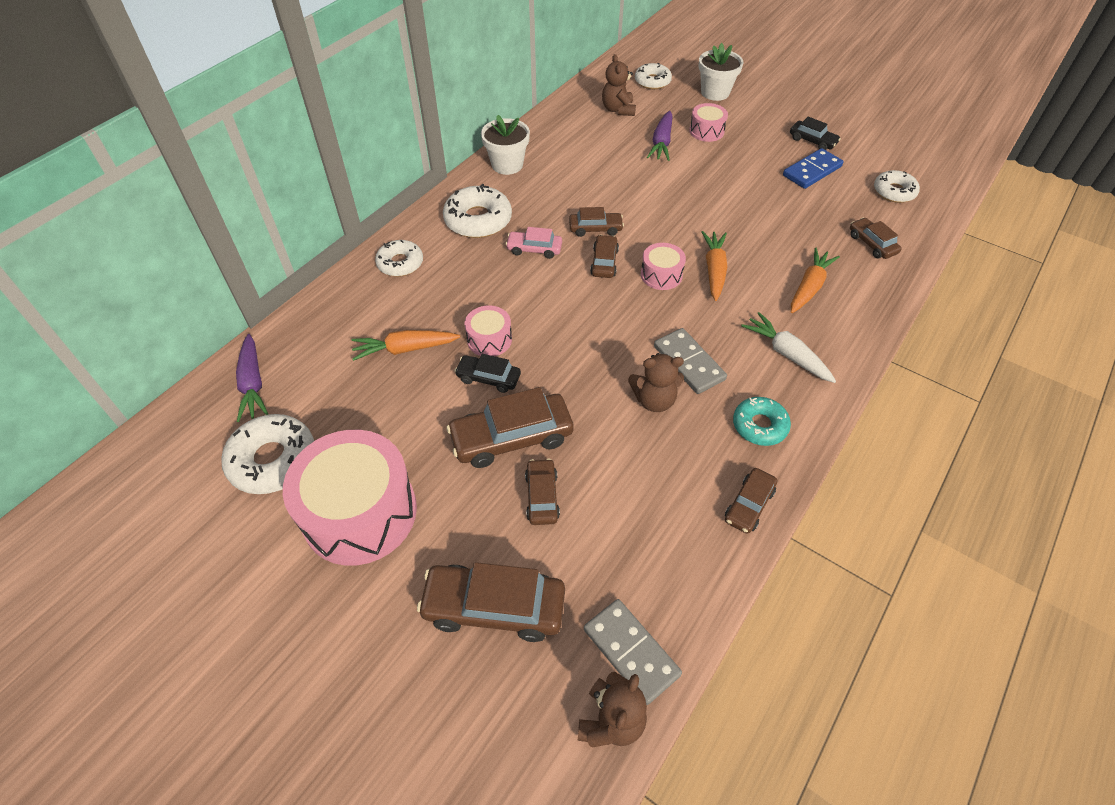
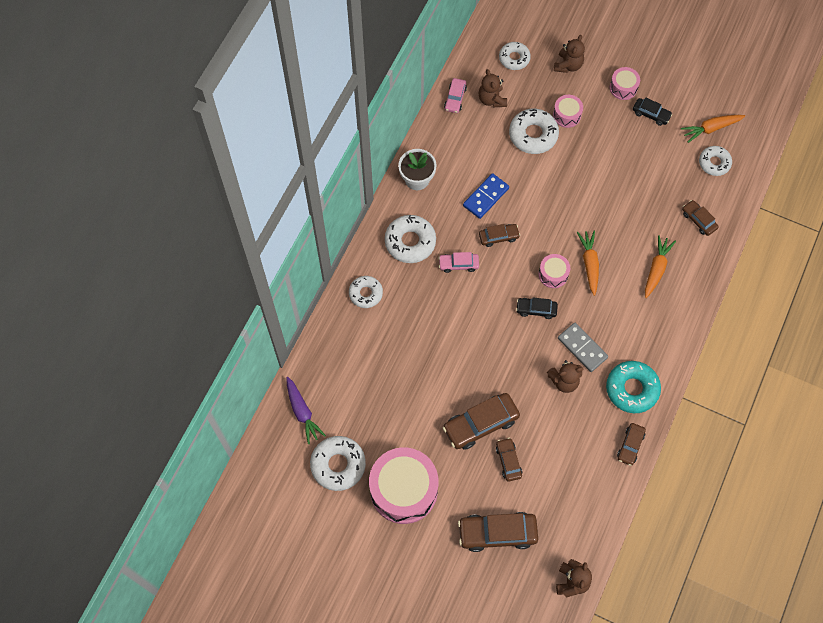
camera: 10 degrees left, 15 degrees up
orange carrot [352,330,460,361] -> orange carrot moved to [681,115,745,143]
black car [455,354,521,393] -> black car moved to [516,298,558,319]
pink drum [465,305,512,356] -> pink drum moved to [610,67,640,100]
grey domino [584,599,682,705] -> none
brown car [590,235,619,278] -> none
purple carrot [647,111,673,161] -> white donut [509,109,559,154]
white flower pot [699,43,744,101] -> brown teddy bear [554,35,585,73]
turquoise donut [733,397,791,446] -> turquoise donut [606,361,661,413], size x1.53
white carrot [741,312,836,383] -> none
blue domino [783,148,844,189] -> blue domino moved to [463,173,509,219]
none -> pink car [444,78,467,113]

